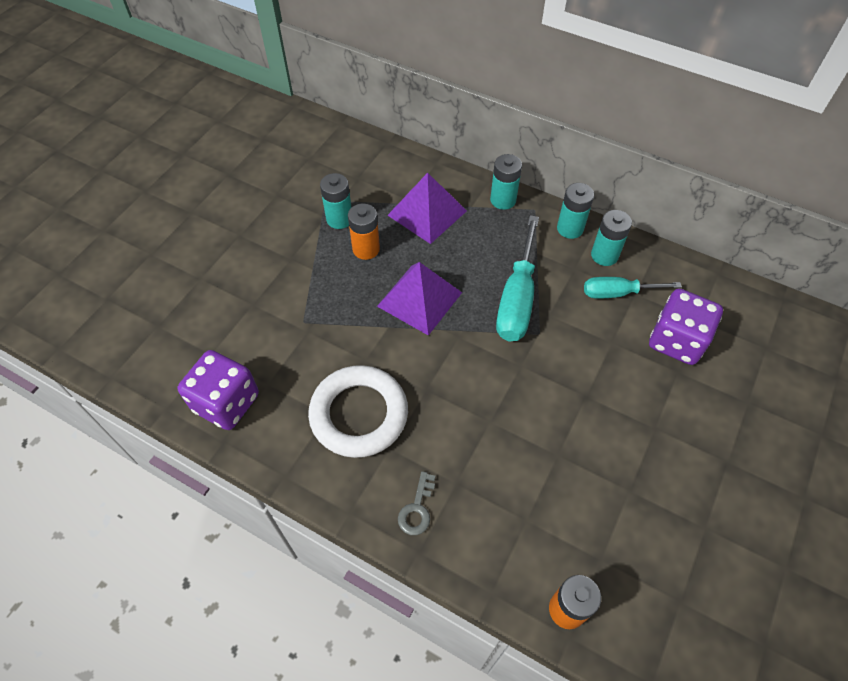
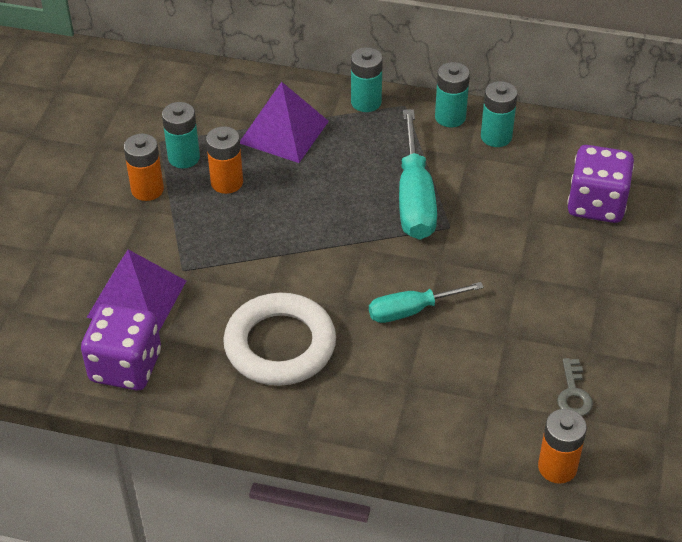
camera: 15 degrees left, 10 degrees down
purple pyramid [377,262,462,336] -> purple pyramid moved to [87,250,186,331]
grey key [398,471,435,535] -> grey key moved to [557,358,593,416]
turquoise screwdriver [584,277,682,299] -> turquoise screwdriver moved to [369,282,484,323]
none -> orange battery [124,133,164,201]

